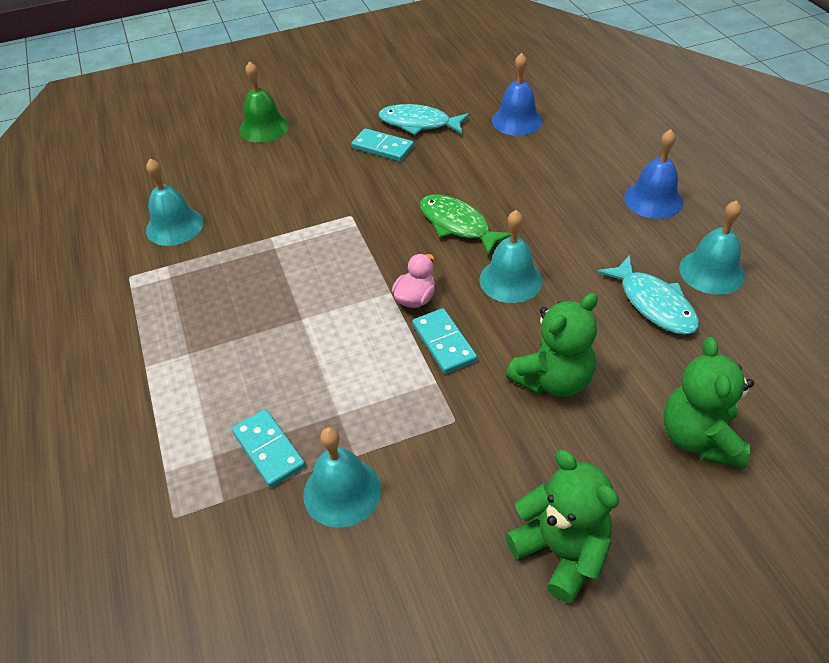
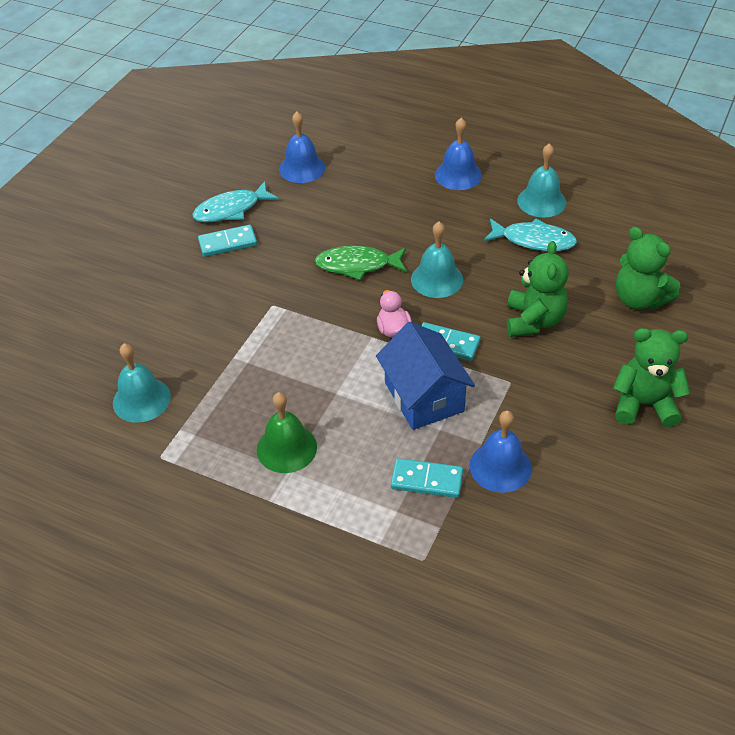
camera: 45 degrees left, 0 degrees up
green bell [239,61,289,143] -> green bell moved to [257,392,317,473]
turquoise bell [303,427,381,528] -> blue bell [469,411,532,493]
none -> blue house [376,322,475,430]

